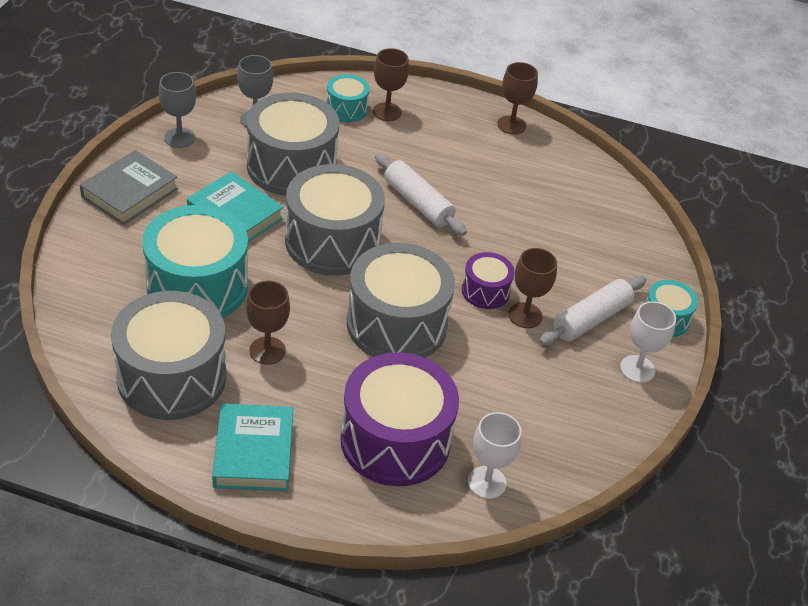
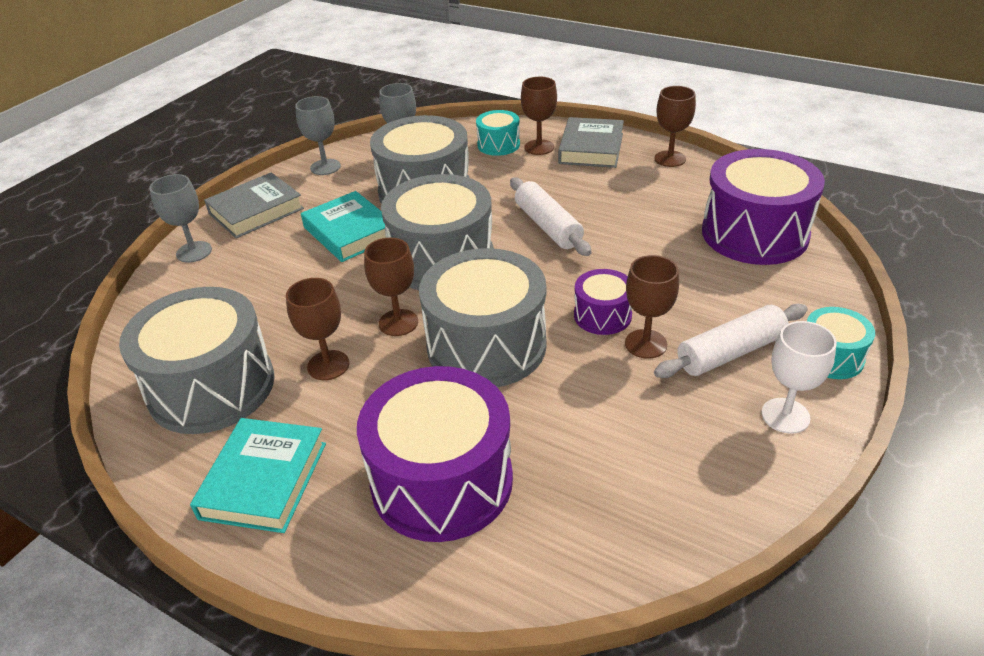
camera: 20 degrees right, 5 degrees down
turquoise drum [142,205,248,318] -> none
white goblet [468,412,521,499] -> none
none -> grey goblet [149,174,212,263]
none -> brown goblet [364,238,418,336]
none -> grey book [558,117,624,168]
none -> purple drum [702,149,825,265]

